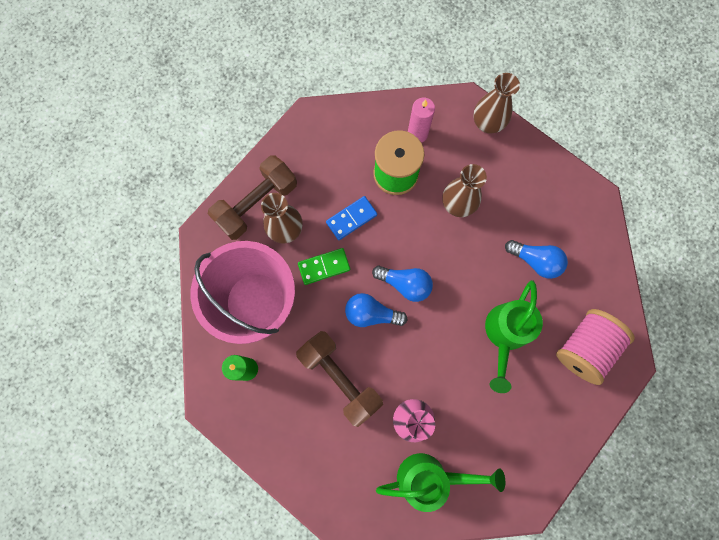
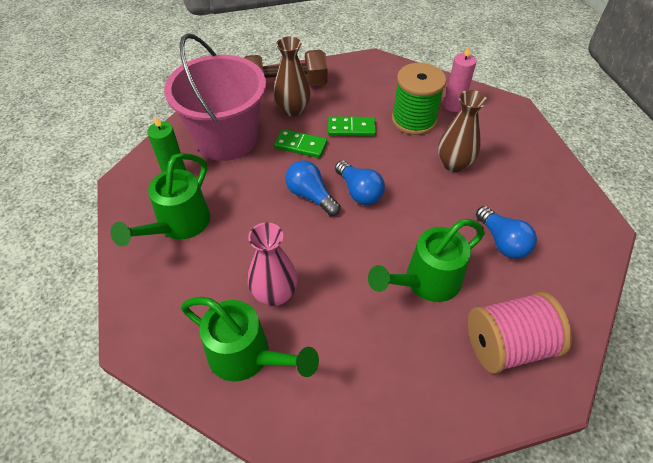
camera: 35 degrees right, 25 degrees down
brown dumbbell [296,331,383,427] -> none
blue domino [326,196,377,240] -> green domino [328,116,376,136]
brown vase [474,73,520,133] -> none
none -> green watering can [110,153,210,246]

